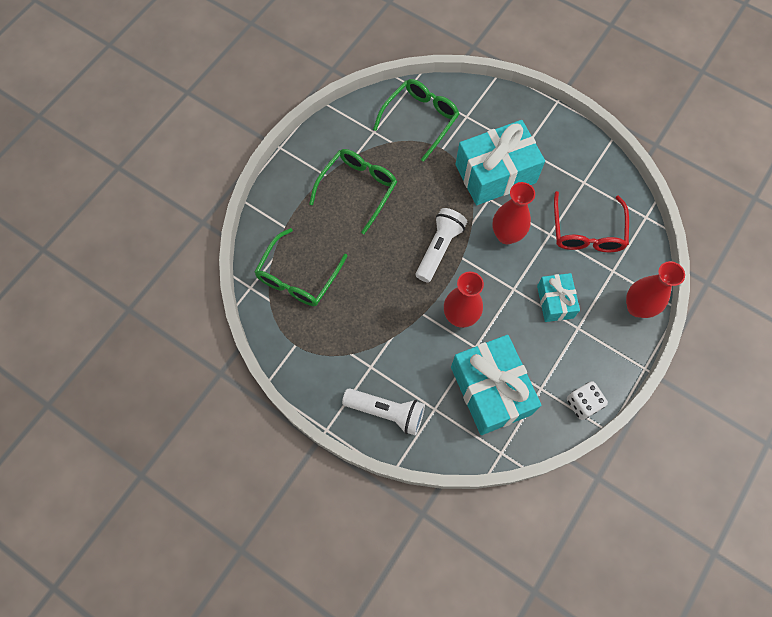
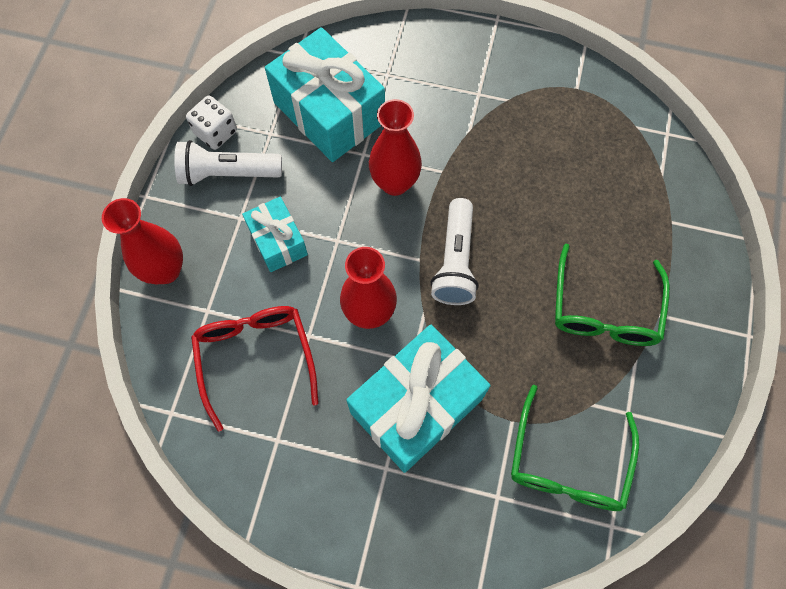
camera: 160 degrees right, 0 degrees up
green glasses [254,228,347,306] -> none
white flashlight [342,388,425,436] -> white flashlight moved to [174,140,282,186]

